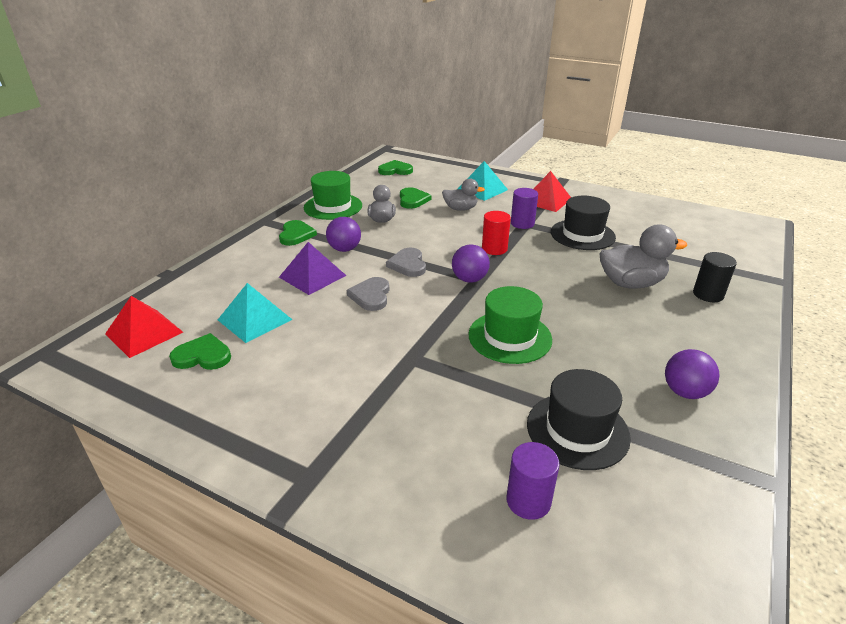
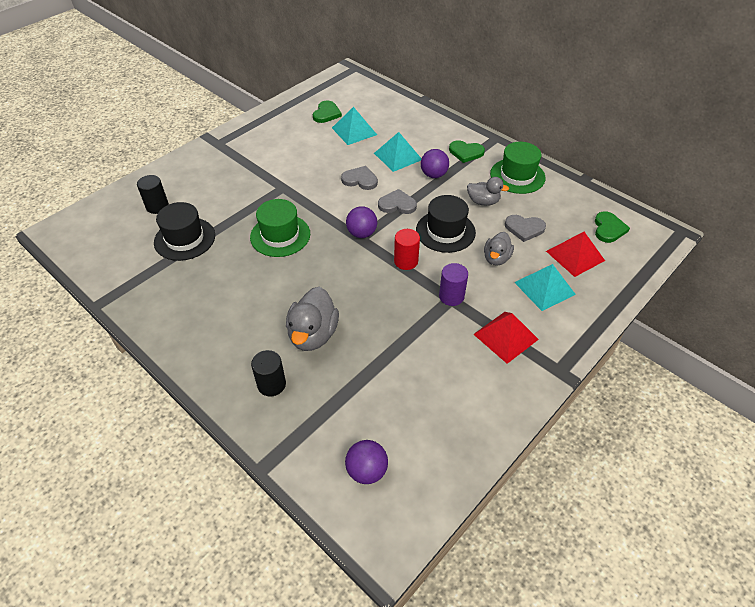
camera: 105 degrees right, 15 degrees up
red pyramid [105,296,183,358] -> red pyramid moved to [546,232,605,277]
purple pyramid [279,242,346,295] -> turquoise pyramid [374,132,422,172]
green heart [400,187,431,209] -> grey heart [505,215,546,242]
purple cylinder [506,442,560,520] -> black cylinder [137,175,169,214]
black hat [551,196,616,250] -> black hat moved to [416,195,476,253]
purple ball [665,349,720,399] -> purple ball moved to [345,440,388,484]

